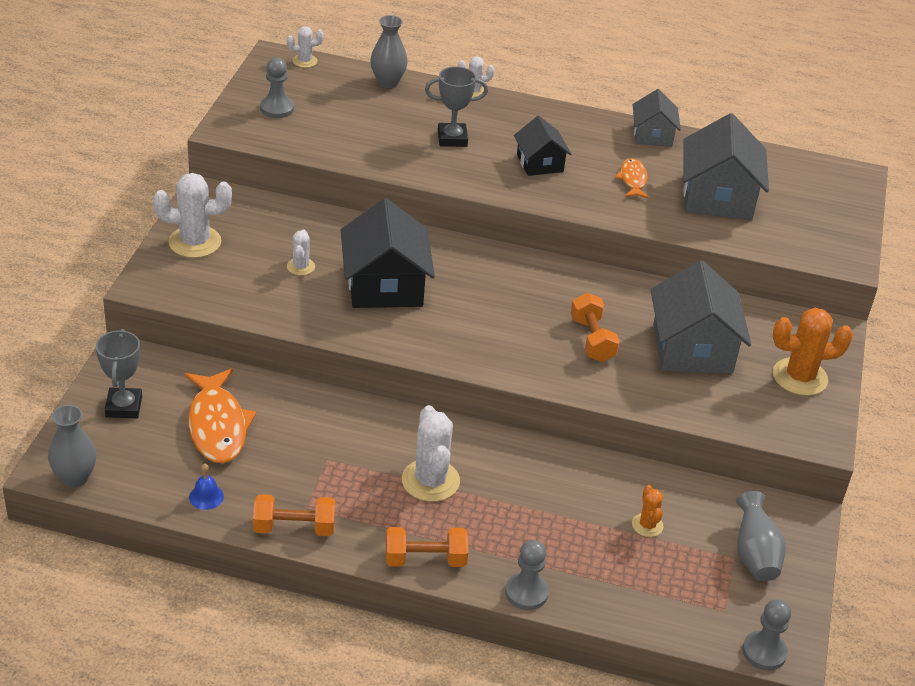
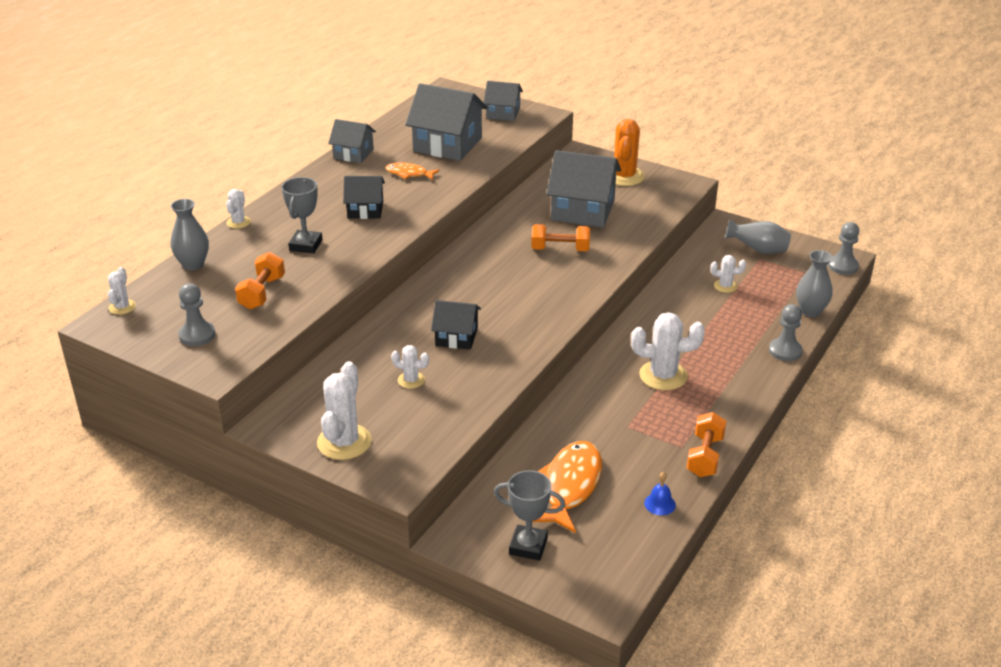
camera: 70 degrees left, 5 degrees down
grey vase [48,405,96,487] -> grey vase moved to [796,250,833,317]
orange fish [184,368,256,463] -> orange fish turned 75 degrees counterclockwise [532,441,602,533]
black house [341,198,435,308] -> black house [431,300,481,350], size x0.58
orange dumbbell [386,527,468,567] -> orange dumbbell moved to [235,252,285,310]
orange cactus [632,485,664,537] -> white cactus [711,255,746,293]
none -> grey house [483,81,523,121]

